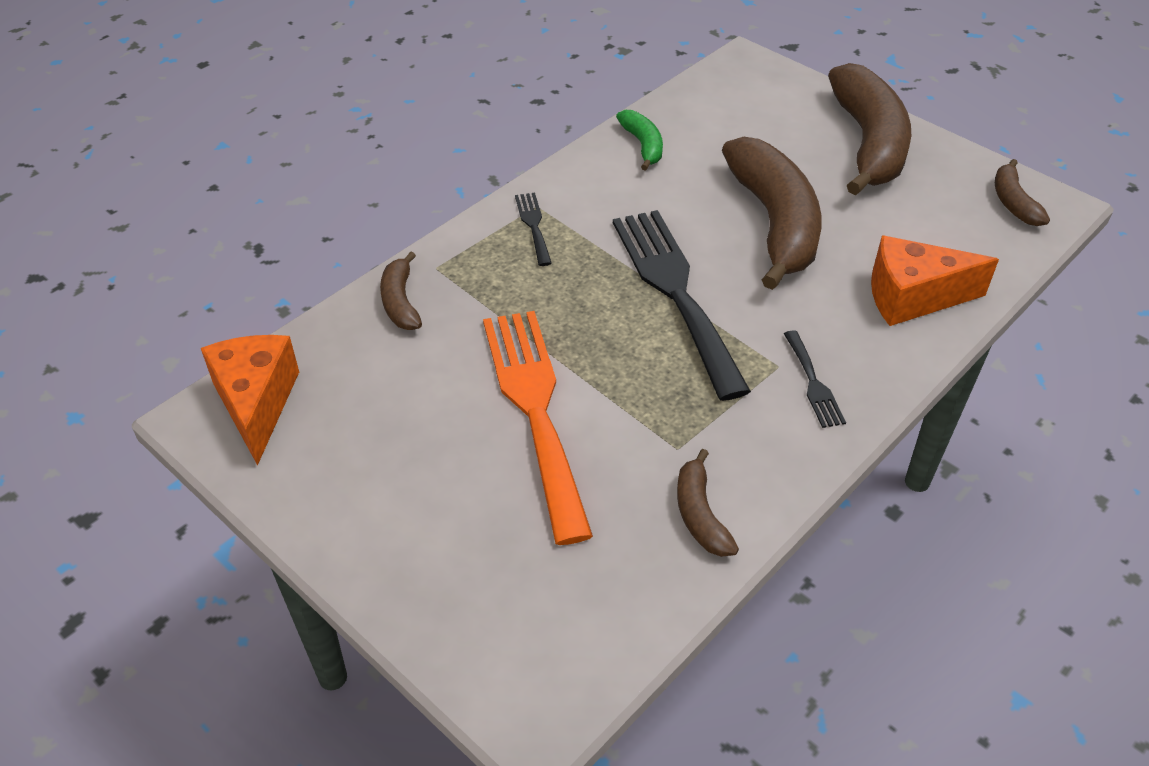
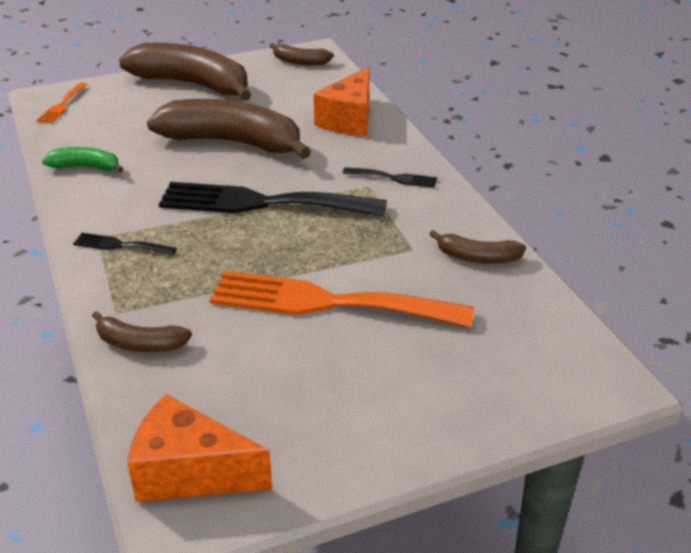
camera: 65 degrees left, 10 degrees down
none -> orange fork [36,83,87,124]

